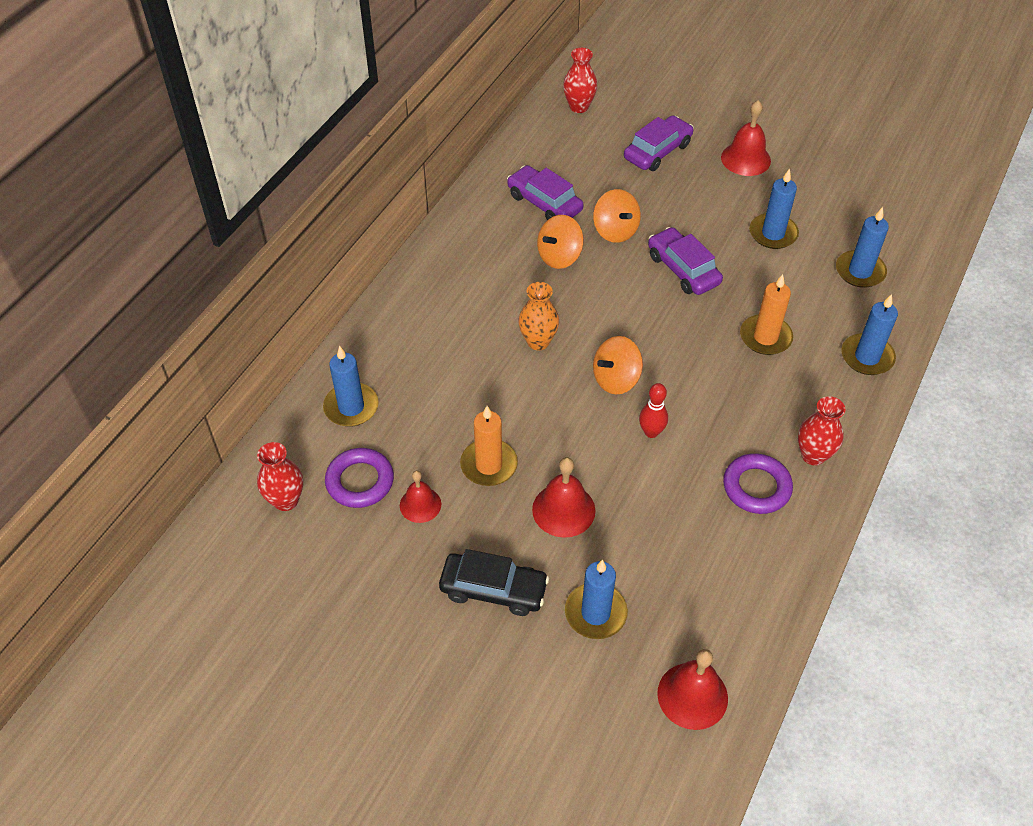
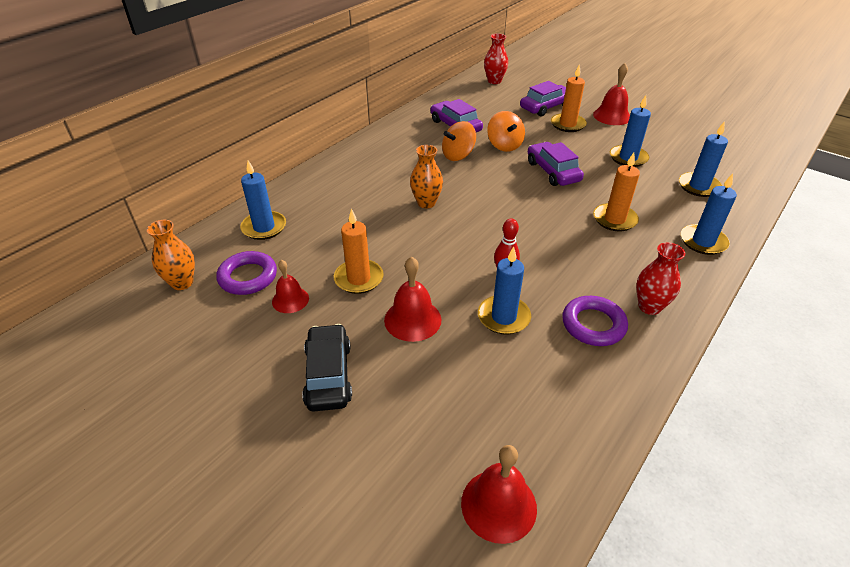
camera: 10 degrees right, 10 degrees down
red vase [257,442,303,511] -> orange vase [147,220,195,290]
black car [439,549,549,616] -> black car turned 120 degrees counterclockwise [302,324,352,412]
blue candle [565,560,628,639] -> blue candle moved to [478,246,531,335]
orange spinning top [593,336,643,394] -> none
none -> orange candle [551,64,587,132]

